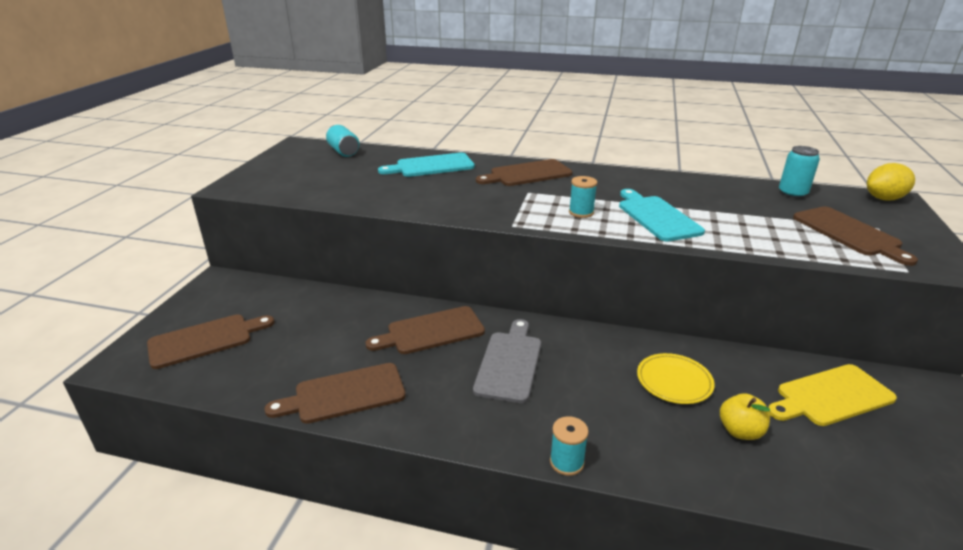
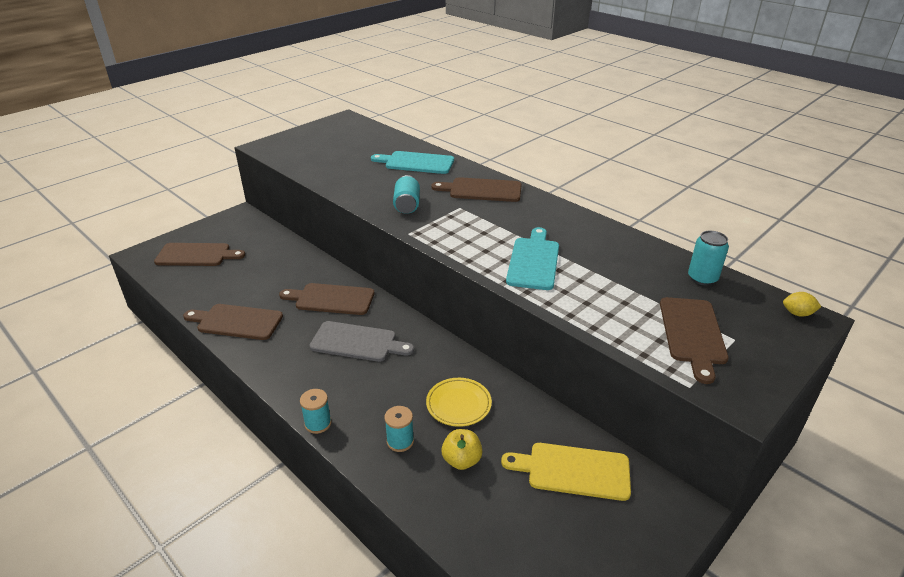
camera: 30 degrees right, 5 degrees up
turquoise can [326,125,359,157] -> turquoise can moved to [393,175,420,214]
grey cutting board [473,319,541,403] -> grey cutting board turned 60 degrees clockwise [309,321,414,362]
turquoise spool [569,176,597,218] -> turquoise spool moved to [384,406,414,452]
yellow lemon [867,163,915,201] -> yellow lemon [783,292,822,317], size x0.60

